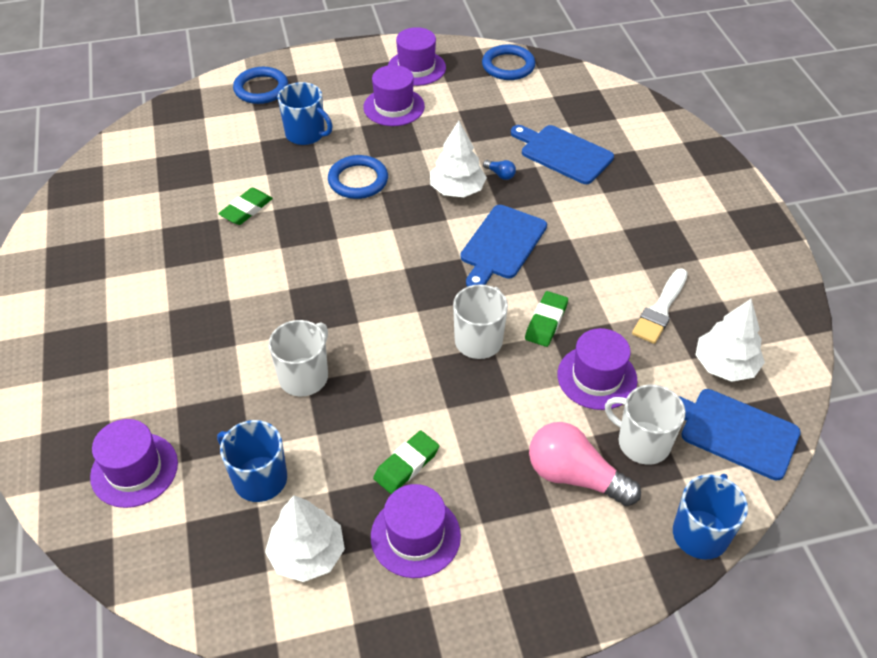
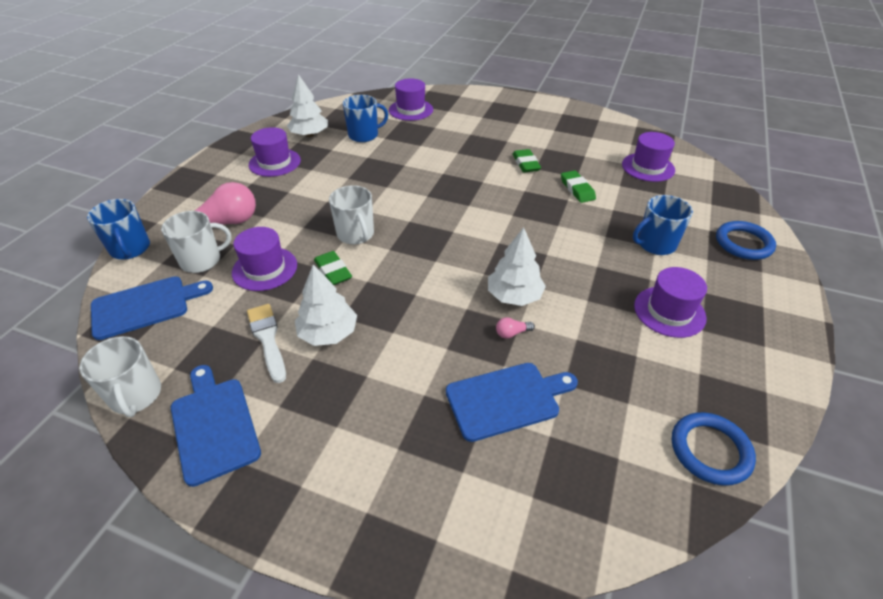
camera: 125 degrees right, 5 degrees down
white mug [269,320,328,396] -> white mug moved to [79,336,161,417]
blue ring [328,155,388,199] -> none
green eraser [373,430,439,494] -> green eraser moved to [513,149,541,173]
purple hat [388,27,446,86] -> purple hat moved to [622,132,675,182]
blue cutting board [461,205,547,287] -> blue cutting board moved to [171,365,261,487]
blue light bulb [483,160,516,180] -> pink light bulb [496,317,535,339]
white tree [695,299,765,382] -> white tree moved to [295,264,357,346]

